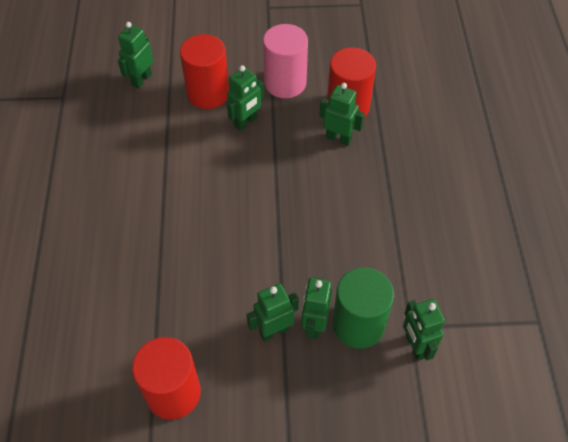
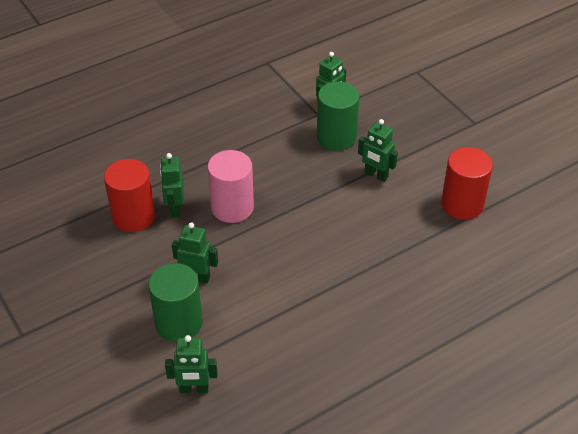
camera: 120 degrees left, 10 degrees down
red cylinder [180,34,229,109] -> green cylinder [148,263,203,342]
pink cylinder [263,24,308,98] -> pink cylinder moved to [207,150,254,223]
green robot [301,278,332,339] -> none

